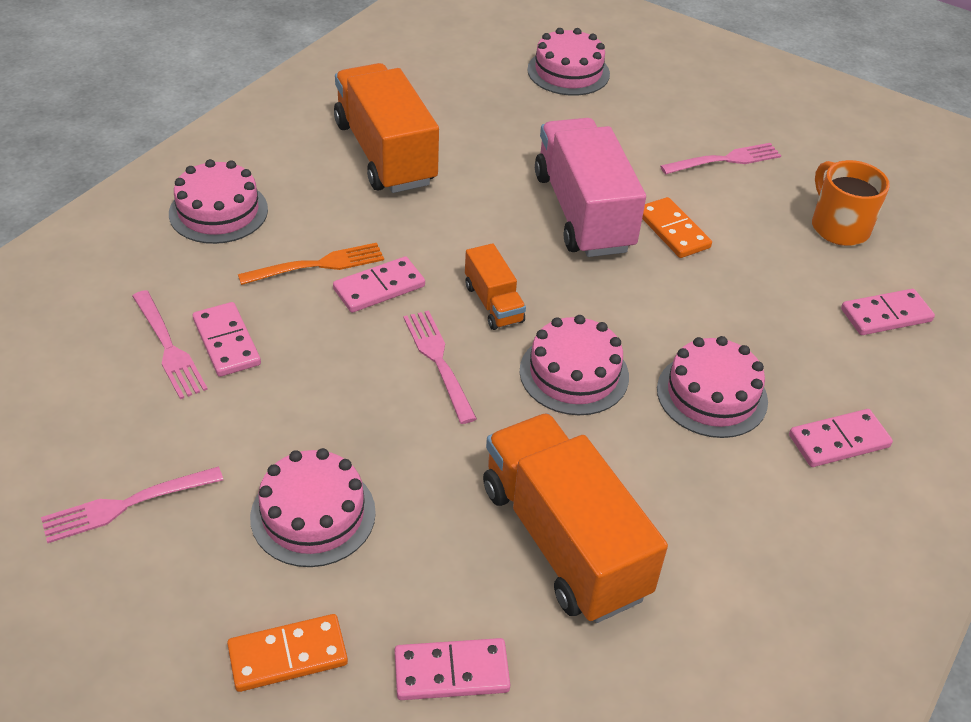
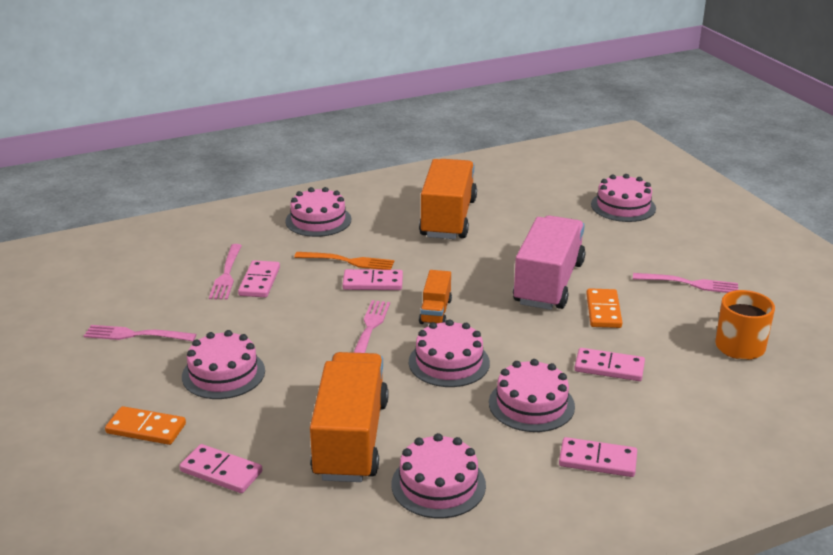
camera: 35 degrees right, 15 degrees down
pink domino [841,289,935,335] -> pink domino moved to [574,348,645,381]
none -> pink cake [391,433,486,518]

